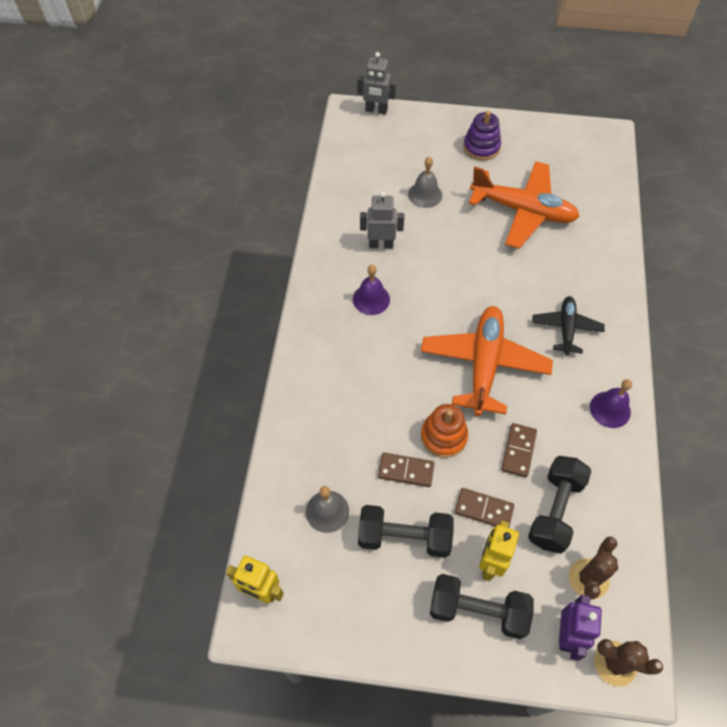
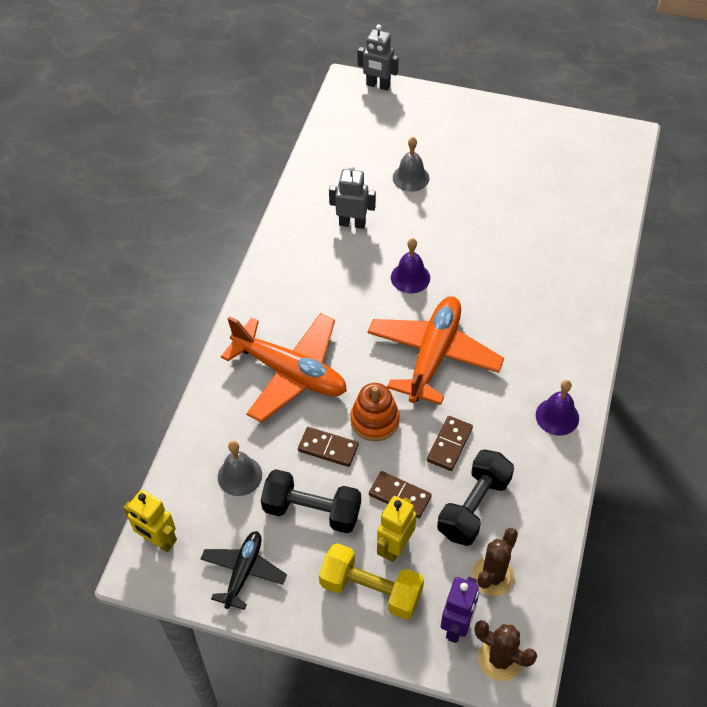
camera: 10 degrees right, 5 degrees down
purple bell [353,265,390,315] -> purple bell moved to [391,238,430,293]
black dumbbell [430,574,533,639] -> yellow dumbbell [319,543,424,620]
purple stacking toy [463,111,501,160] -> none
orange plane [469,161,580,249] -> orange plane moved to [221,313,347,423]
black plane [532,296,605,355] -> black plane moved to [201,531,287,610]

